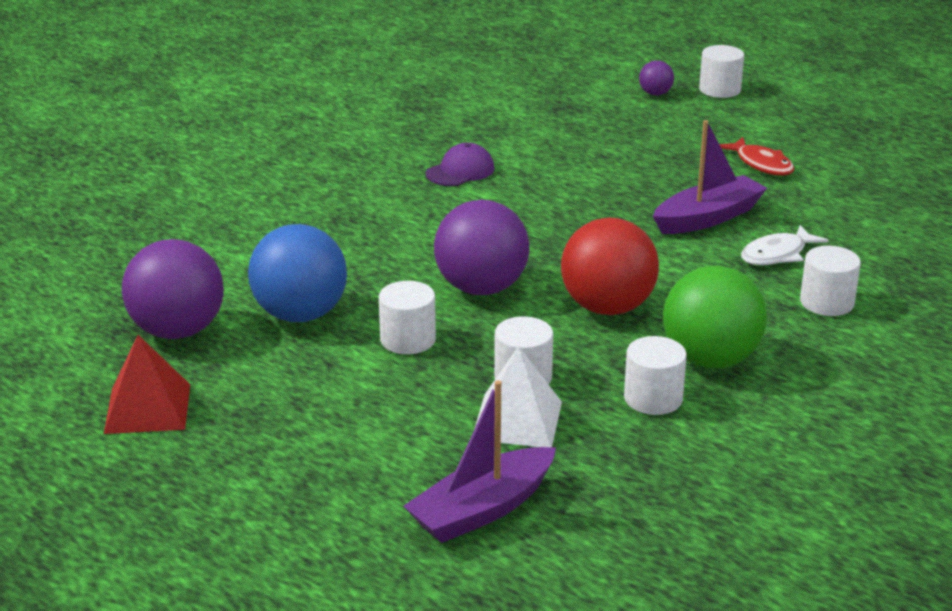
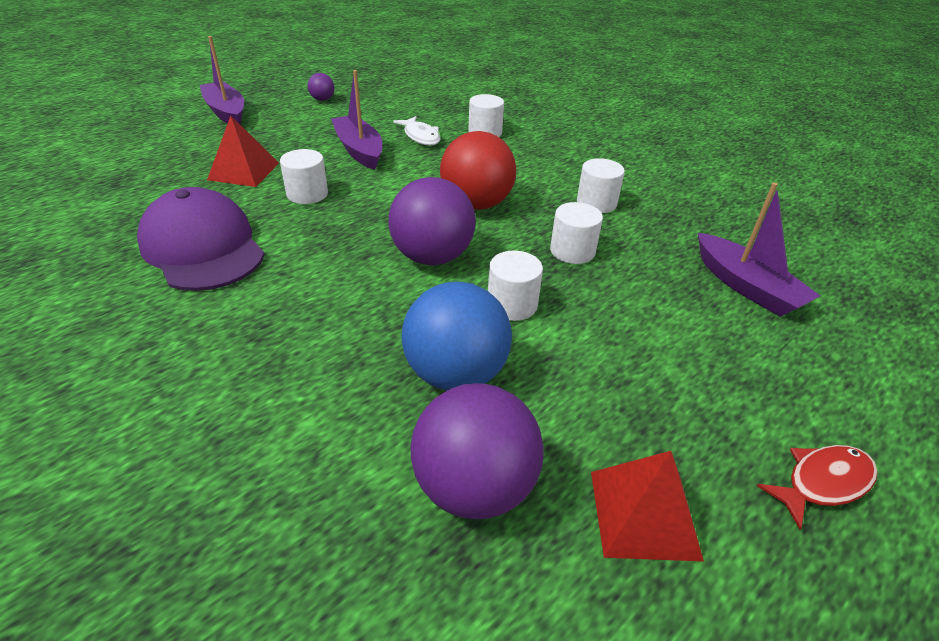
camera: 85 degrees left, 10 degrees up
purple cap [426,143,495,186] -> purple cap [137,187,265,291], size x1.97
white pyramid [474,346,562,447] -> none
purple ball [639,61,674,96] -> purple ball moved to [307,73,335,101]
green ball [663,266,767,368] -> none
white cylinder [699,45,744,98] -> white cylinder moved to [280,149,328,204]
red fish [719,137,794,176] -> red fish moved to [757,445,878,530]
none -> purple boat [200,36,244,125]
none -> red pyramid [207,116,279,187]

